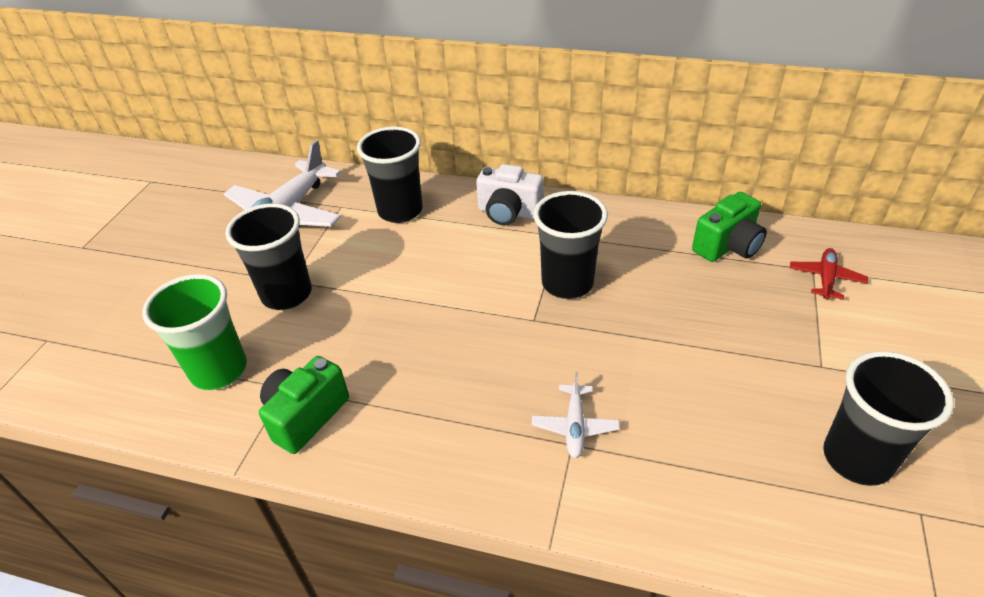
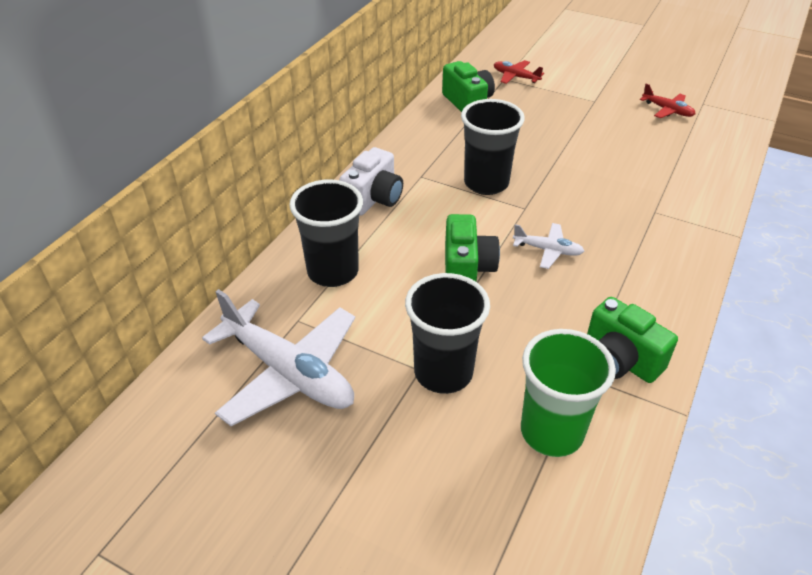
camera: 80 degrees left, 0 degrees up
white plane [532,372,620,458] -> white plane moved to [513,223,584,269]
black cup [823,351,954,486] -> red plane [640,84,696,118]
none -> green camera [445,214,500,282]

